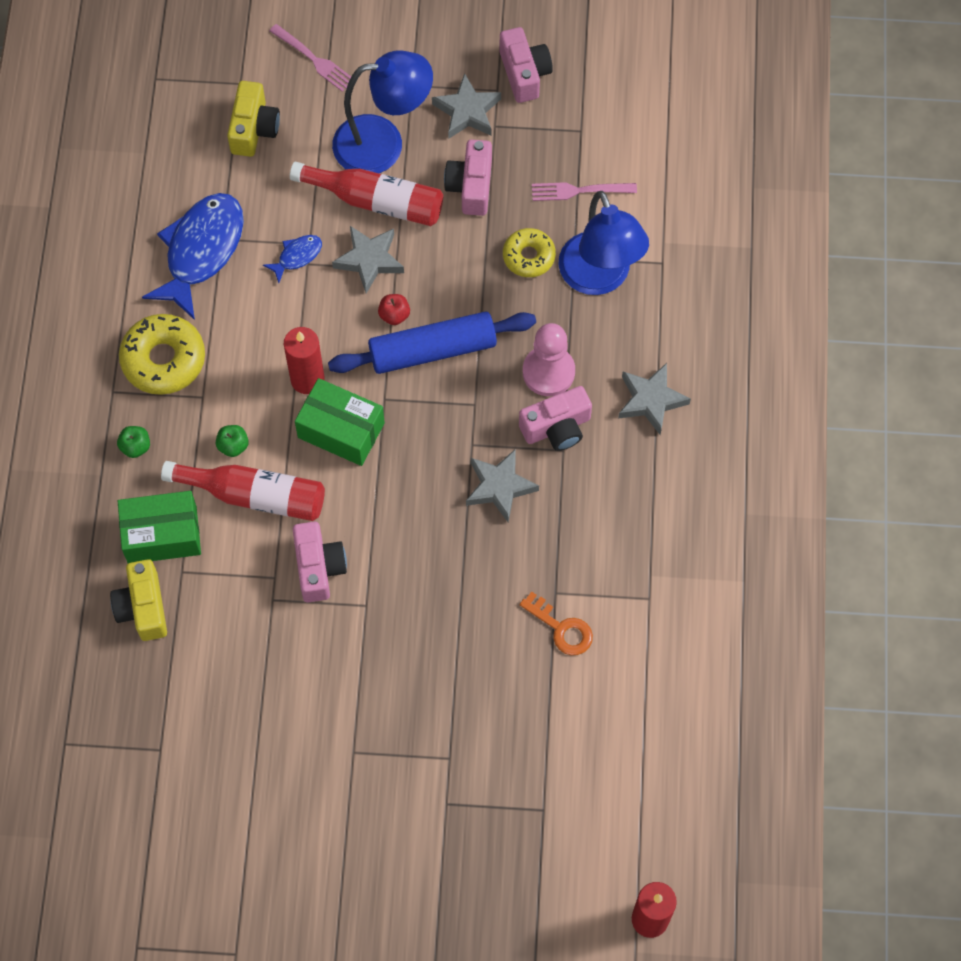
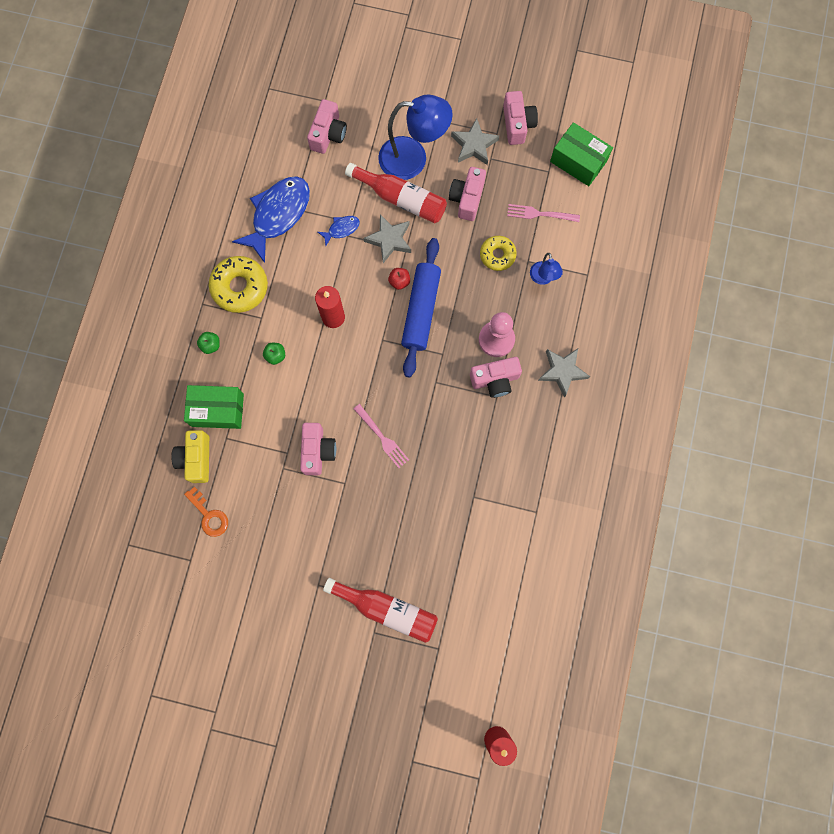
camera: 10 degrees right, 10 degrees up
red bottle [161,461,325,521] -> red bottle moved to [323,578,438,643]
yellow camera [227,81,280,157] -> pink camera [307,99,347,154]
pink fork [270,24,351,92] -> pink fork moved to [354,404,409,468]
green box [295,378,385,466] -> green box moved to [550,122,613,186]
blue rolling pin [328,311,536,374] -> blue rolling pin turned 75 degrees counterclockwise [401,238,441,377]
grey star [466,449,539,522] -> none
orange key [520,591,593,655] -> orange key moved to [184,487,228,537]
blue lamp [559,191,649,295] -> blue lamp [530,253,563,285], size x0.50

